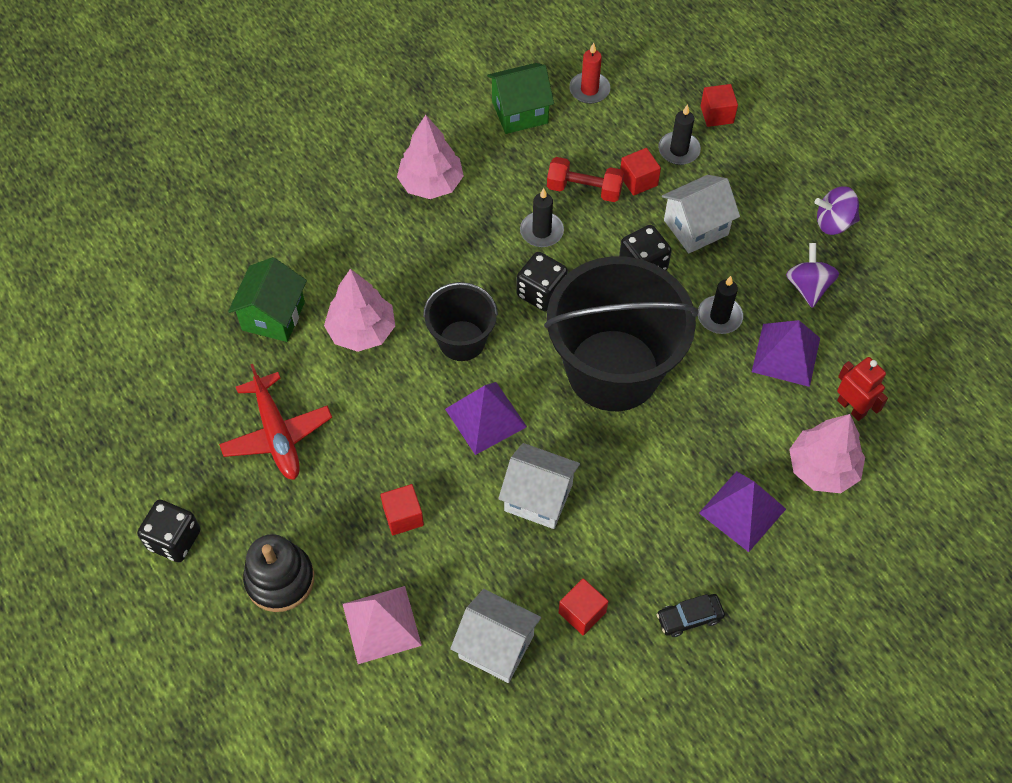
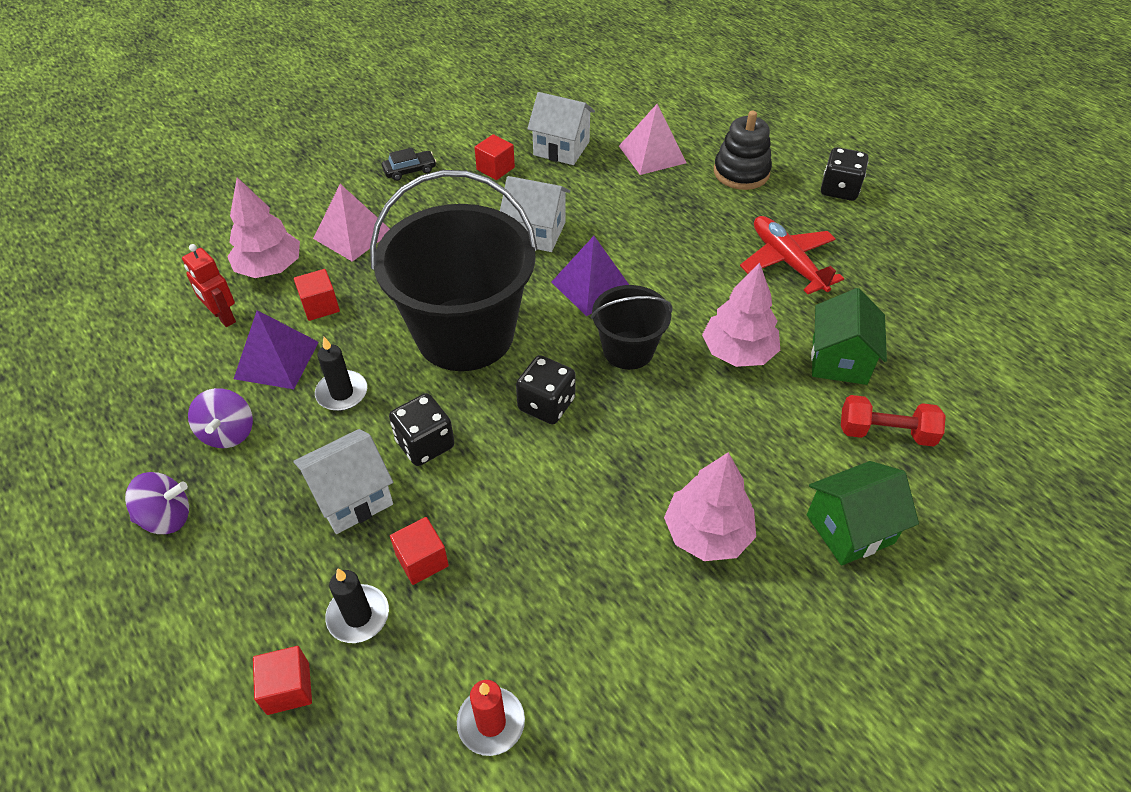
camera: 175 degrees right, 10 degrees down
red cube [380,484,424,535] -> red cube moved to [294,269,340,321]
green house [487,63,554,134] -> green house moved to [807,461,919,565]
black candle [520,188,564,247] -> none
red dumbbell [547,157,624,202] -> red dumbbell moved to [841,395,946,447]
purple pyramid [699,471,786,552] -> pink pyramid [313,184,390,262]

